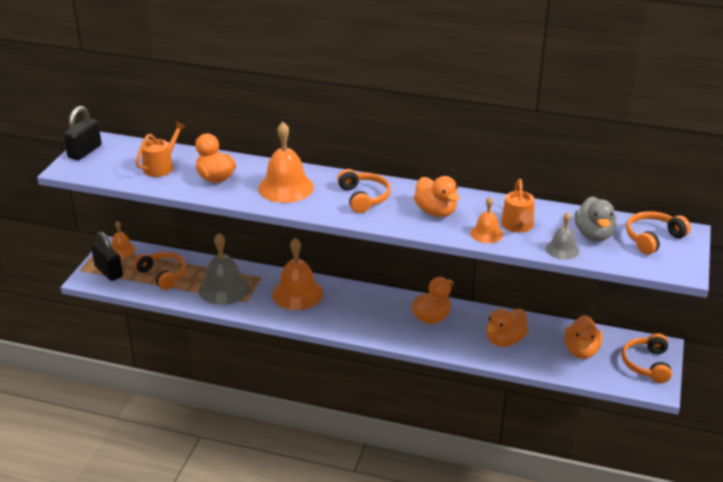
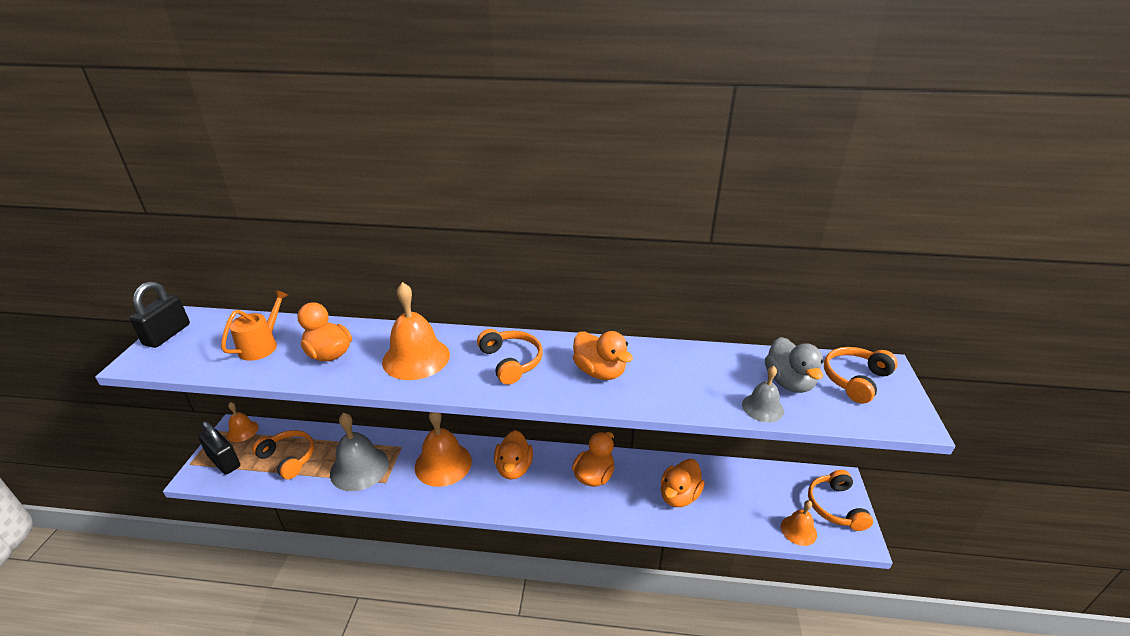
camera: 10 degrees left, 0 degrees up
orange bell [470,197,503,243] -> orange bell moved to [781,500,817,546]
orange watering can [501,179,535,233] -> none
orange duck [565,315,602,359] -> orange duck moved to [494,430,533,480]

